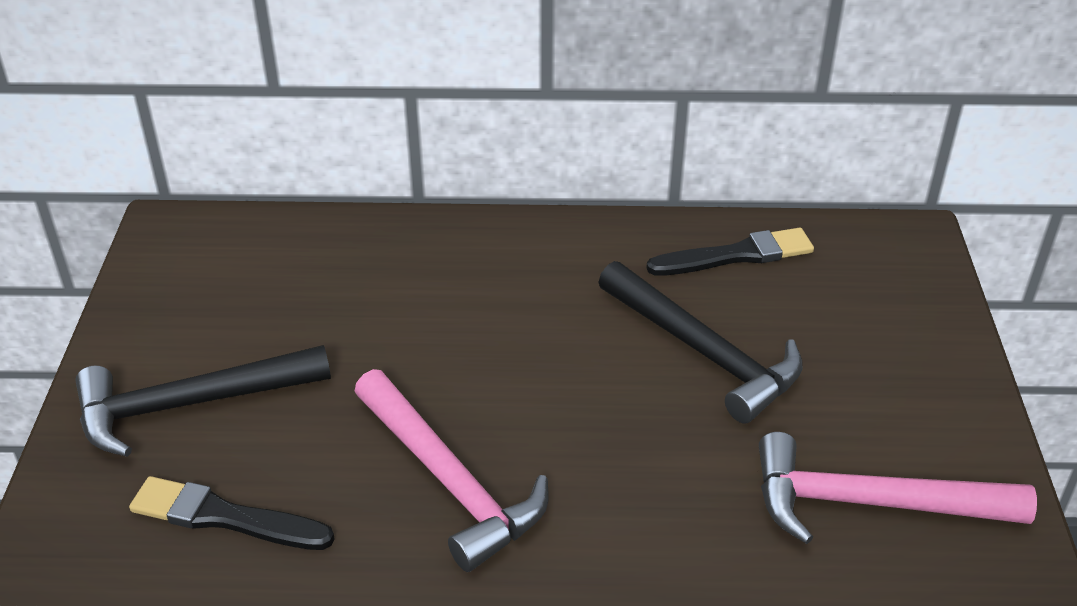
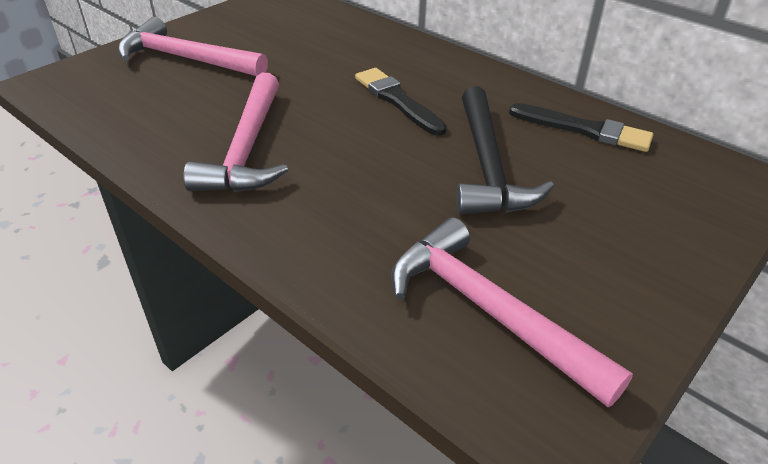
camera: 40 degrees right, 0 degrees up
black hammer [75,345,331,457] -> pink hammer [118,17,268,76]
black brush [129,476,335,550] -> black brush moved to [355,68,447,136]

